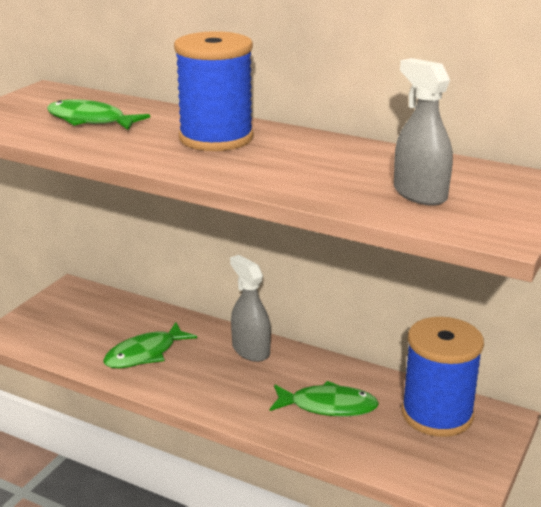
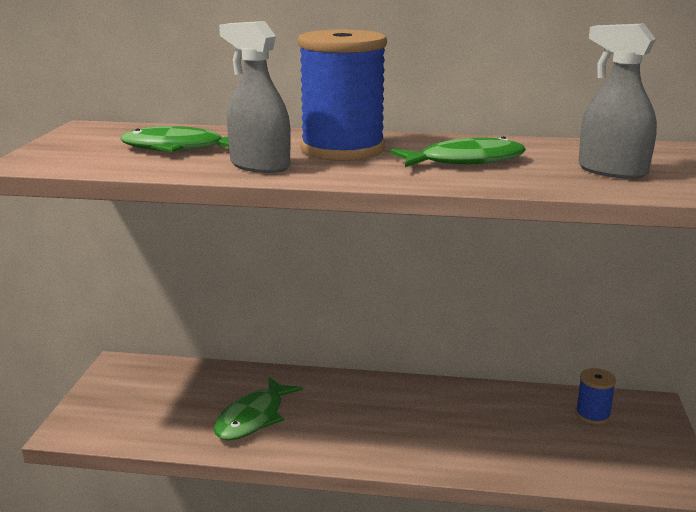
camera: 20 degrees left, 5 degrees down
grey spray bottle [230,255,271,362] -> grey spray bottle moved to [219,21,291,173]
green fish [270,381,379,417] -> green fish moved to [390,136,526,167]
blue spool [401,317,484,437] -> blue spool [576,368,616,425], size x0.45

